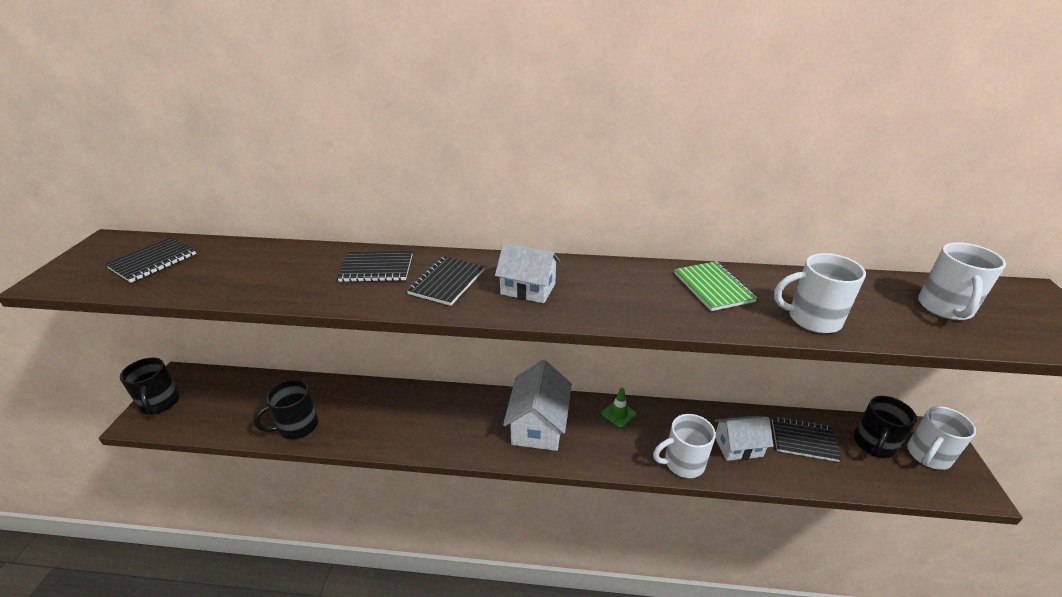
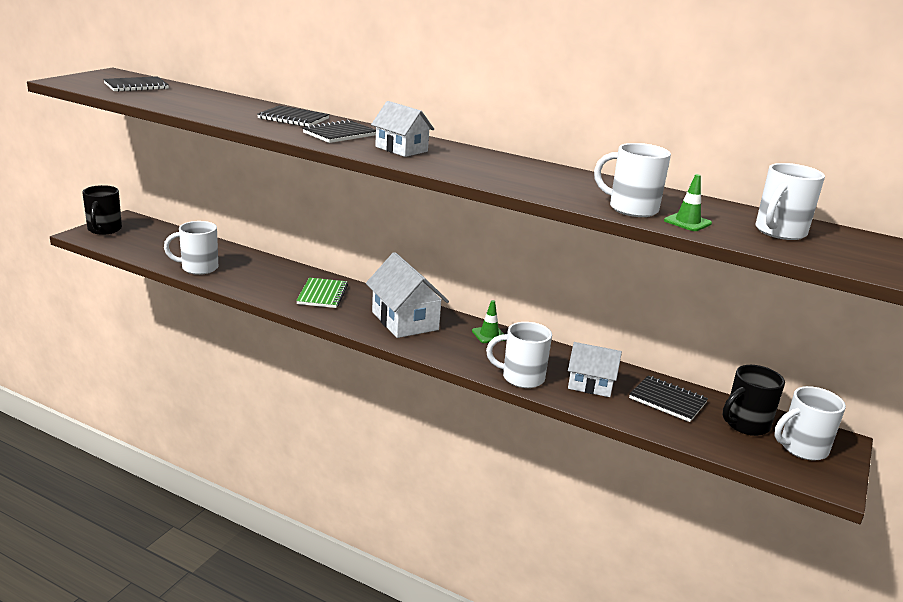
camera: 20 degrees right, 10 degrees down
black mug [254,379,318,439] -> white mug [164,221,218,275]
white house [503,360,572,451] -> white house turned 60 degrees counterclockwise [366,252,449,338]
green notebook [674,261,757,311] -> green notebook moved to [296,278,348,308]
none -> green traffic cone [664,174,712,231]

